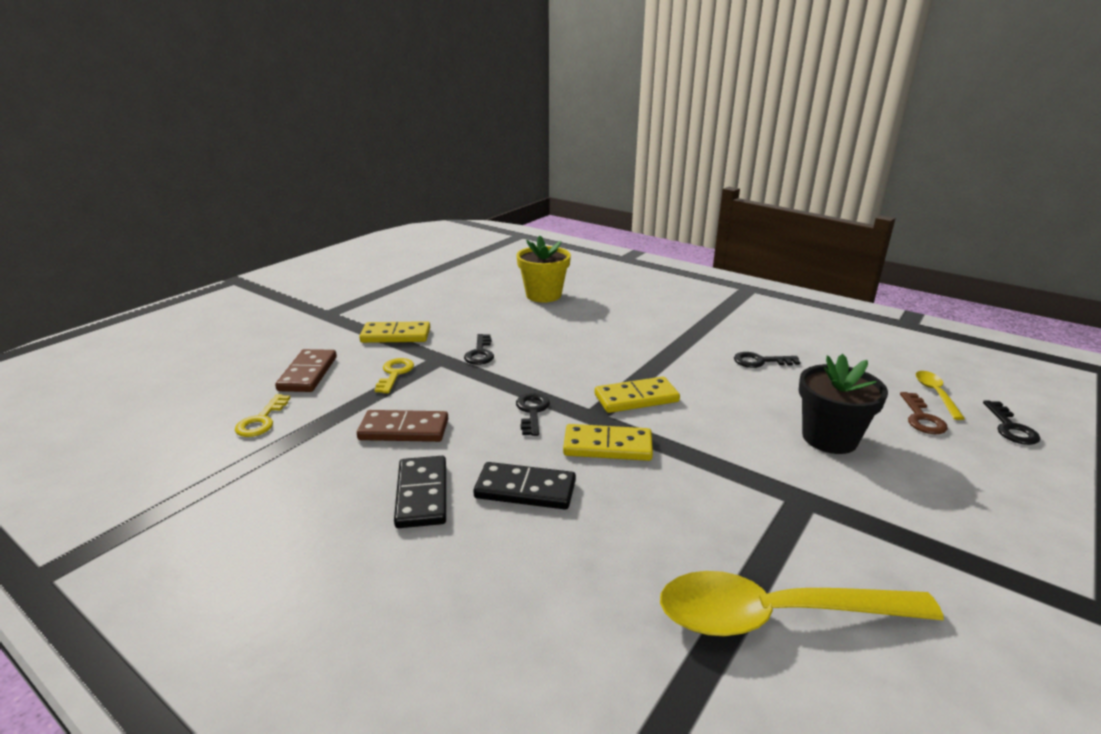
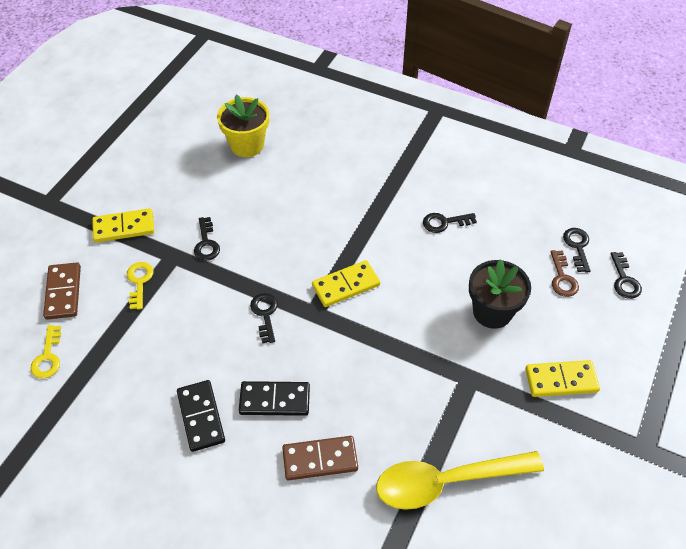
camera: 10 degrees left, 25 degrees up
brown domino [357,410,448,442] -> brown domino moved to [282,436,358,480]
yellow domino [563,424,653,461] -> yellow domino moved to [525,360,600,397]
yellow spoon [916,371,965,420] -> black key [563,228,591,273]

